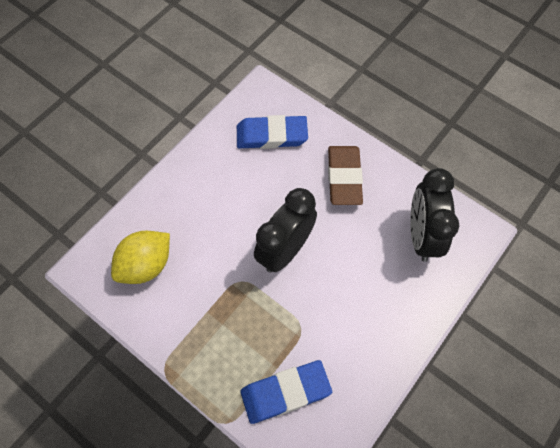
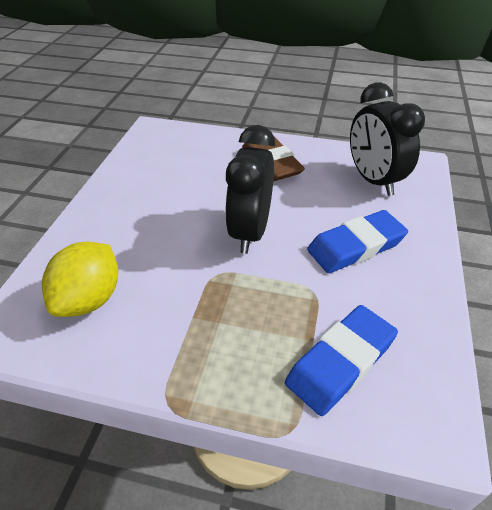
camera: 25 degrees left, 20 degrees down
blue eraser [237,115,308,149] -> blue eraser moved to [307,210,408,273]

